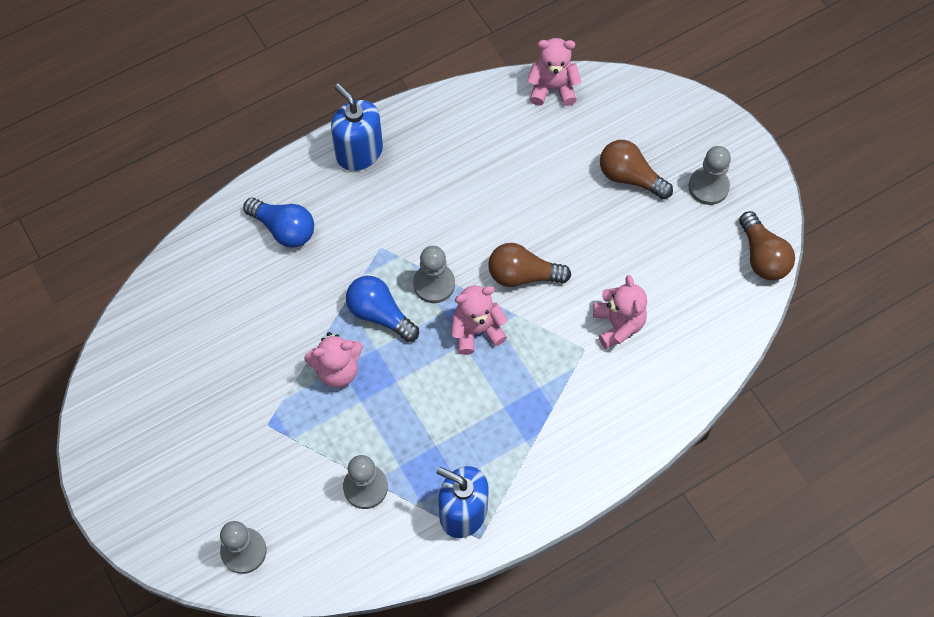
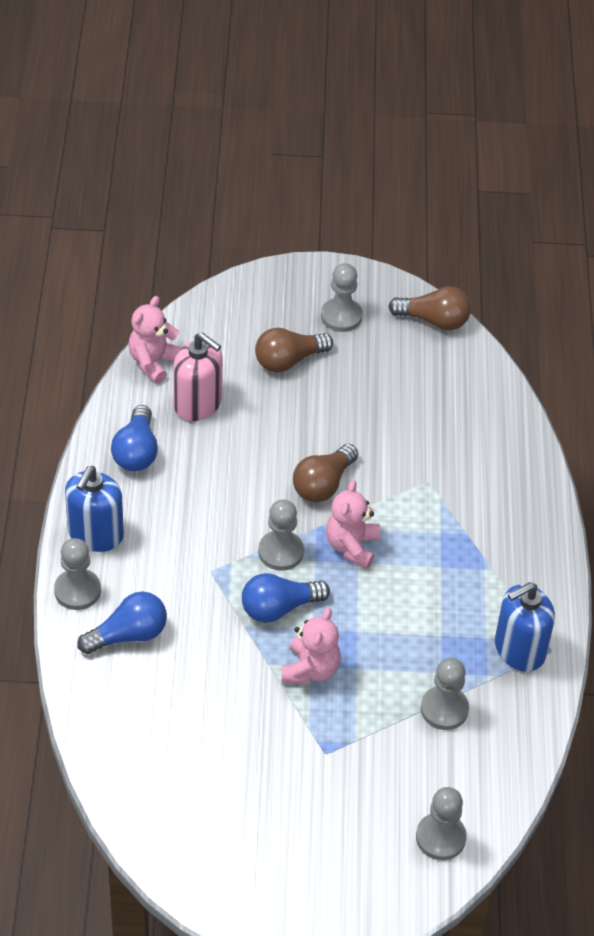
camera: 60 degrees left, 15 degrees down
blue soap dispenser [331,84,383,171] -> blue soap dispenser turned 60 degrees counterclockwise [65,466,124,552]
pink teddy bear [593,275,647,349] -> none
none -> grey pawn [54,538,101,610]
none -> blue light bulb [111,405,158,471]
none -> pink soap dispenser [173,332,223,421]

